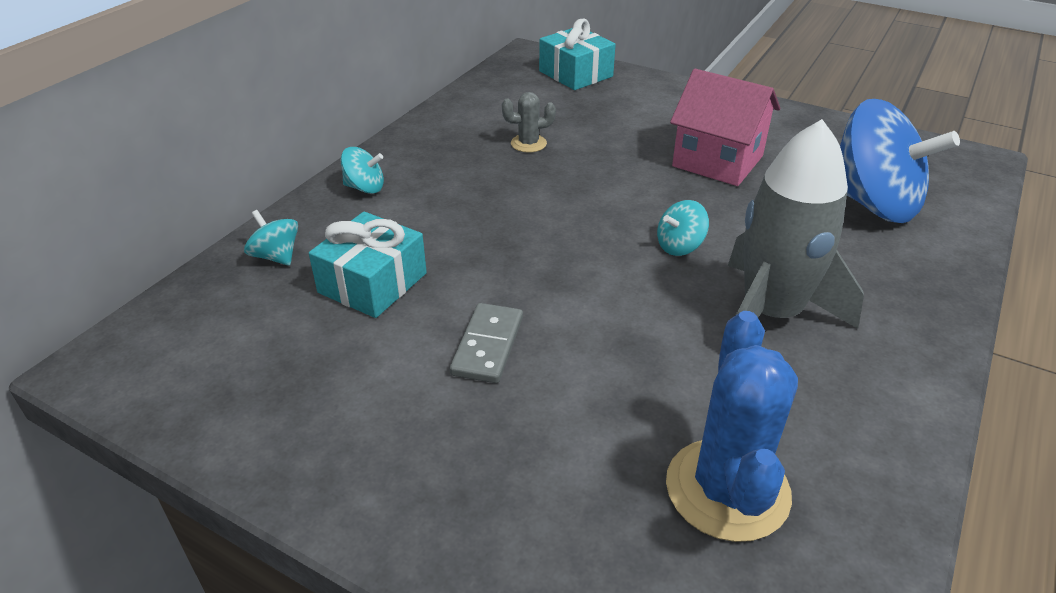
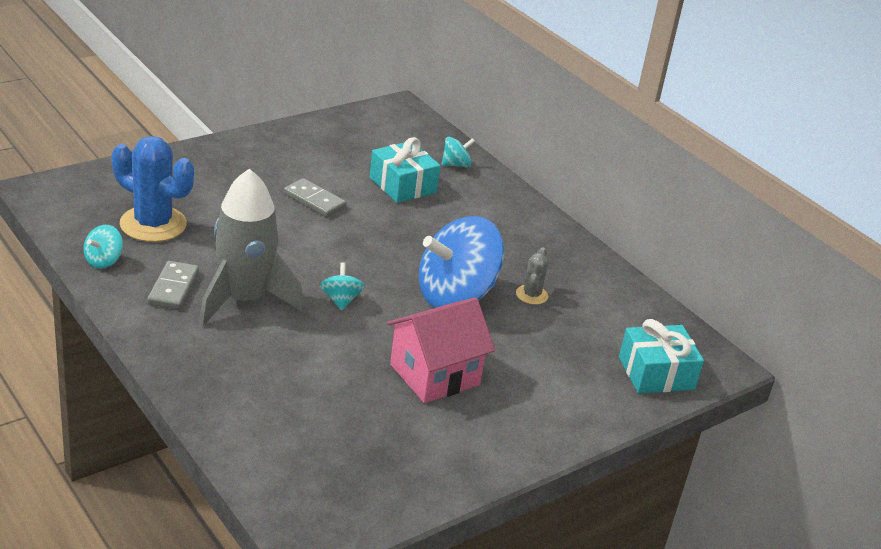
camera: 110 degrees right, 5 degrees down
turquoise spinning top [341,147,384,194] -> turquoise spinning top moved to [84,225,123,269]
blue spinning top [840,99,960,223] -> blue spinning top moved to [419,216,504,308]
none -> grey domino [147,261,199,309]

